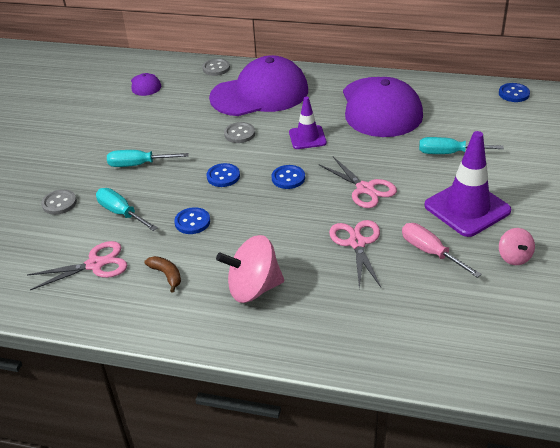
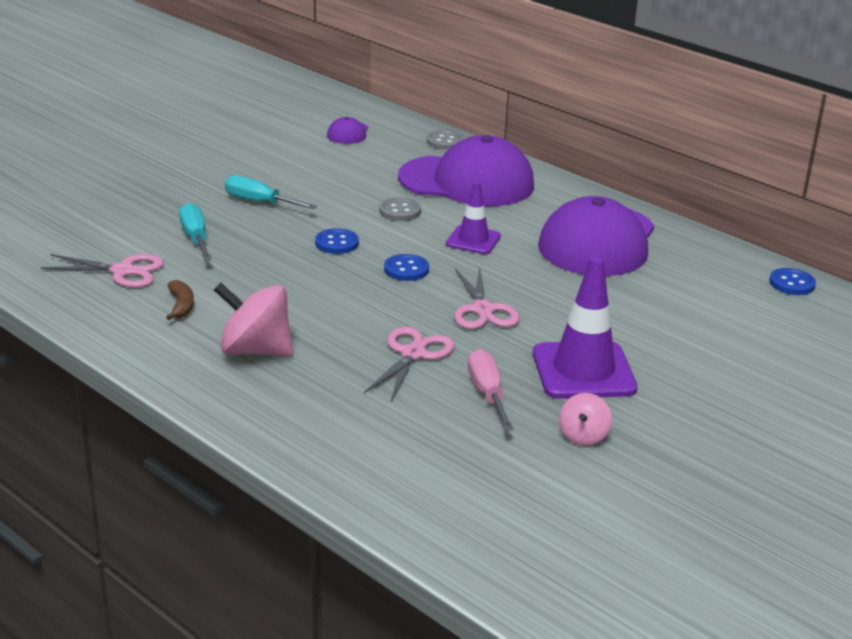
camera: 25 degrees right, 10 degrees down
grey button [41,189,77,215] -> none
blue button [174,207,210,234] -> none
turquoise screwdriver [419,137,504,154] -> none

